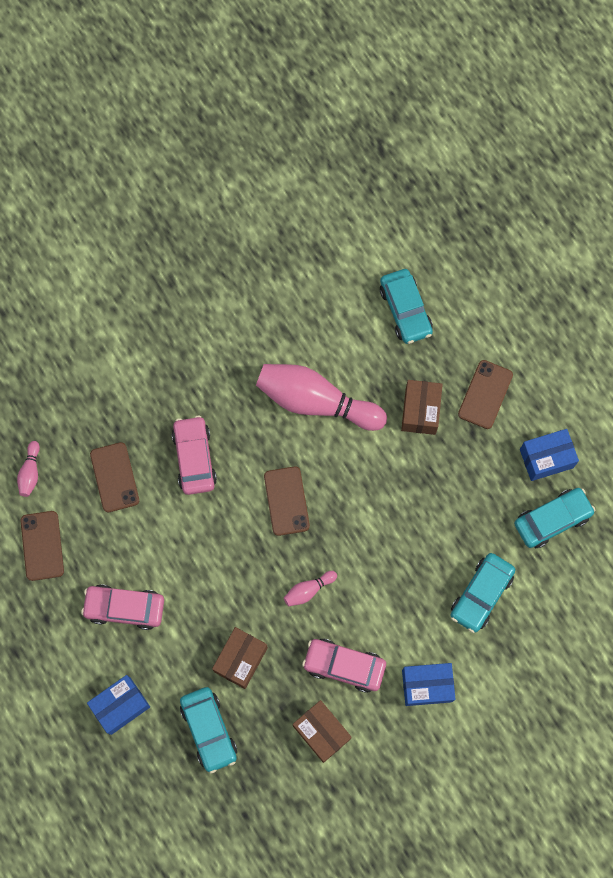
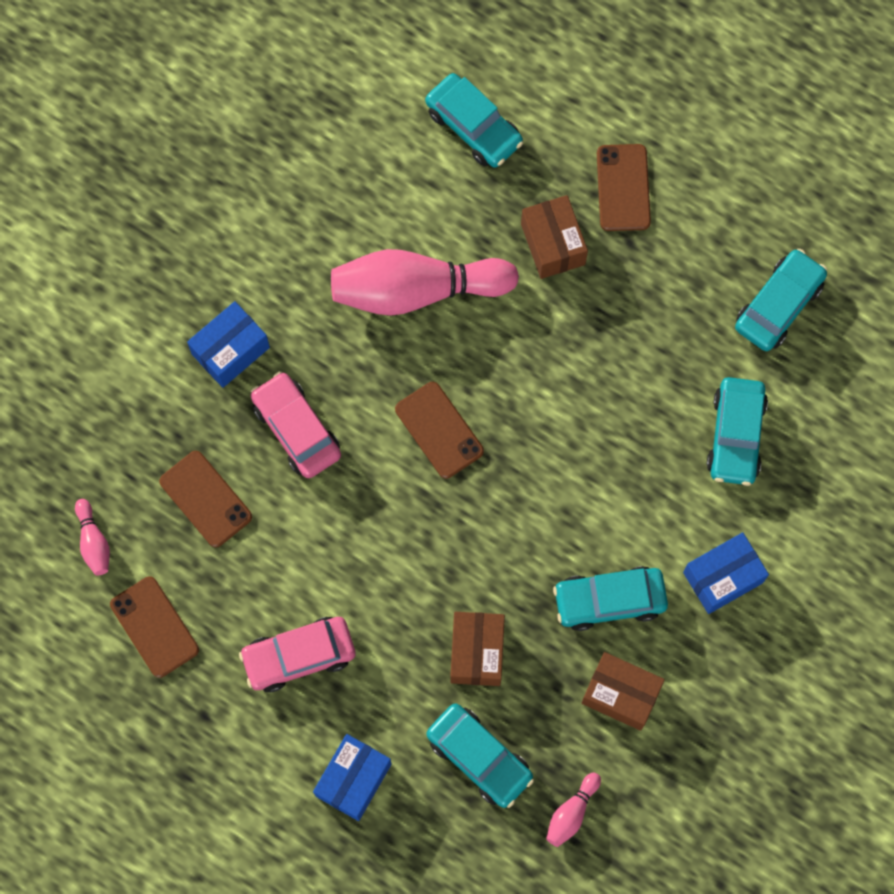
camera: 25 degrees left, 0 degrees up
pink bowling pin [284,571,337,606] -> pink bowling pin moved to [546,772,601,847]
pink car [302,639,386,693] -> turquoise car [553,566,668,631]
blue box [520,429,579,481] -> blue box moved to [187,301,270,388]

